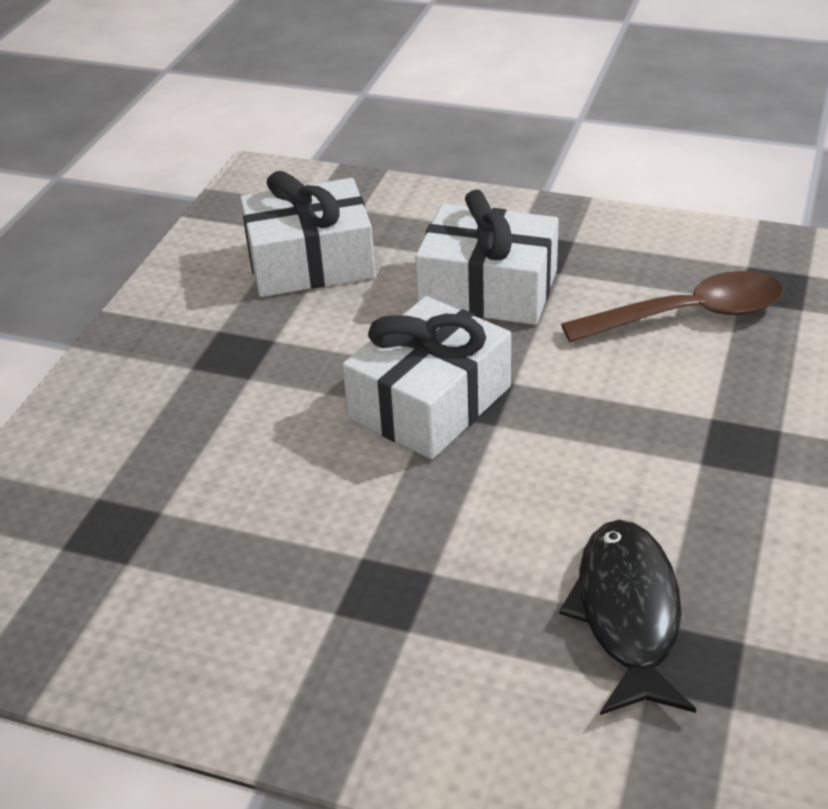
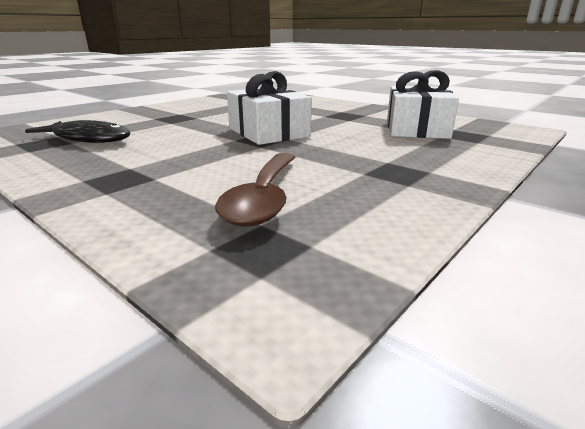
camera: 110 degrees right, 15 degrees down
white gift [415,190,559,325] -> none

